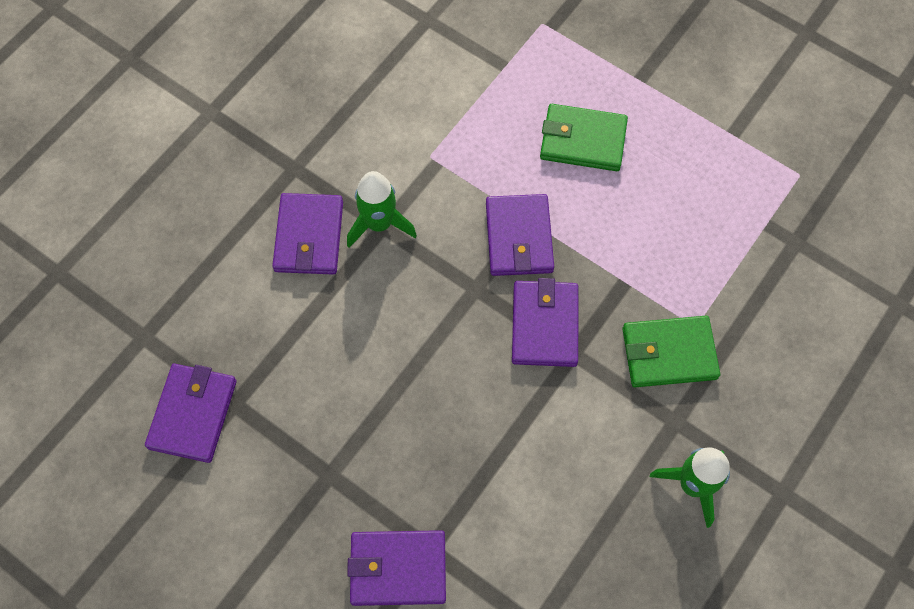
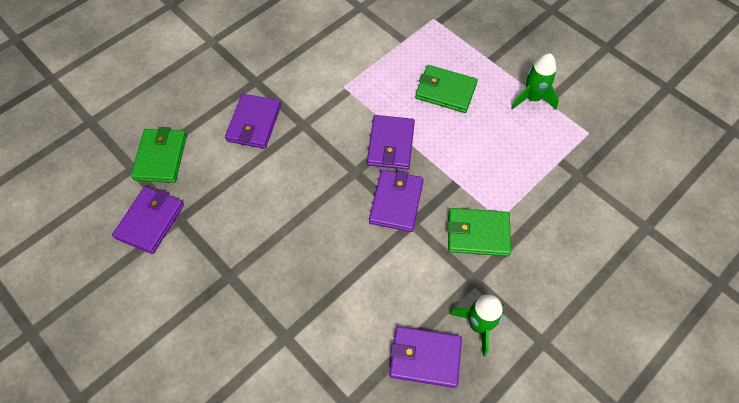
camera: 10 degrees right, 5 degrees down
green rocket [347,171,417,248] -> green rocket moved to [511,53,559,110]
purple wallet [347,530,446,606] -> purple wallet moved to [389,326,462,388]
none -> green wallet [131,127,187,183]

